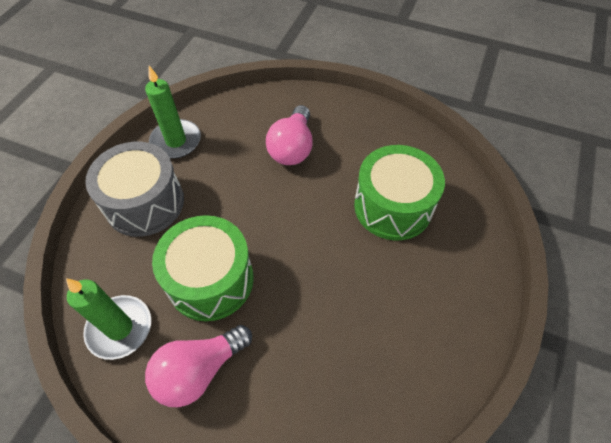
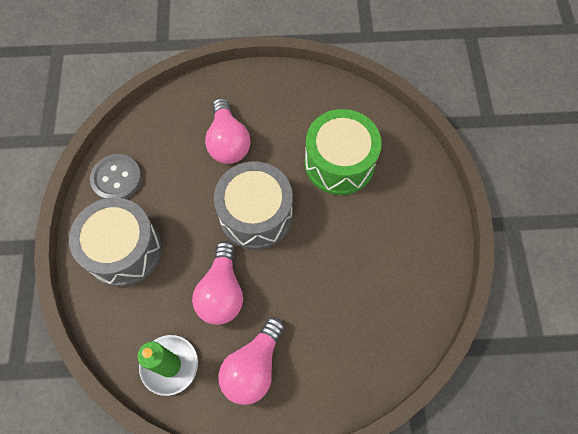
camera: 25 degrees left, 10 degrees up
green candle [145,66,201,158] -> grey button [90,154,142,199]
green drum [152,215,254,321] -> pink light bulb [192,241,243,325]
none -> grey drum [214,161,293,250]

